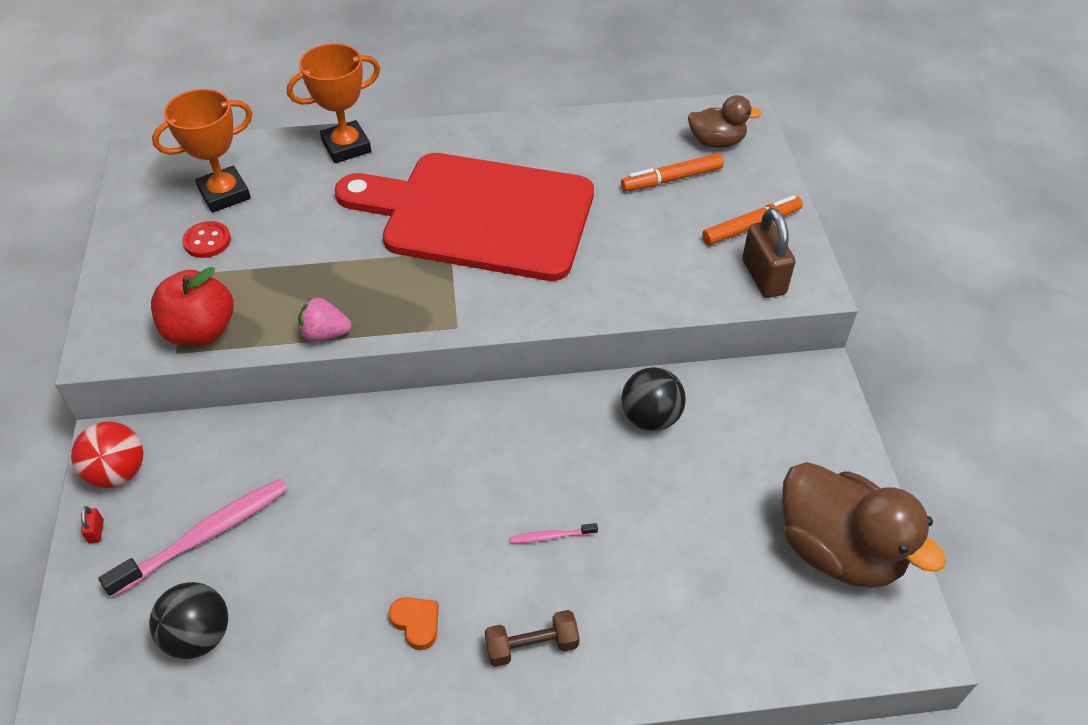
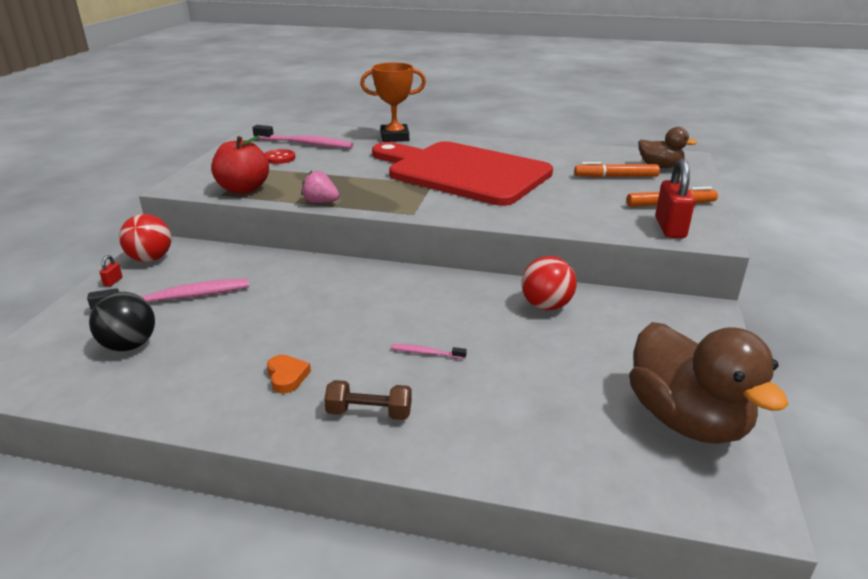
camera: 20 degrees right, 20 degrees down
orange trophy [152,89,252,213] -> pink toothbrush [252,125,353,148]
black ball [621,367,686,431] -> red ball [521,256,576,310]
brown padlock [742,208,796,298] -> red padlock [655,159,695,238]

